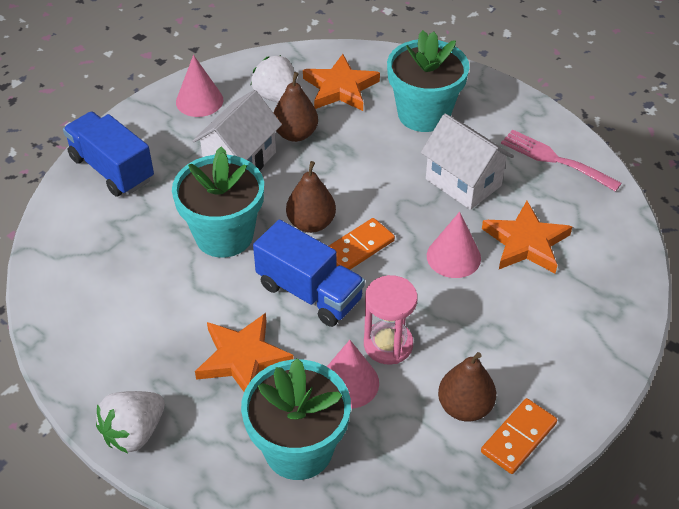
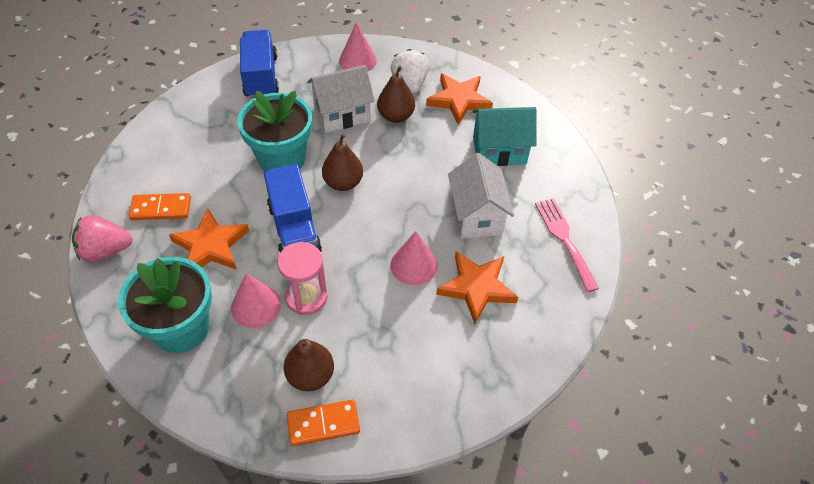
camera: 35 degrees right, 5 degrees up
white strawberry [96,391,165,453] -> pink strawberry [72,215,133,262]
orange domino [329,218,395,270] -> orange domino moved to [129,193,191,220]
turquoise flower pot [387,30,469,132] -> turquoise house [472,107,537,166]

